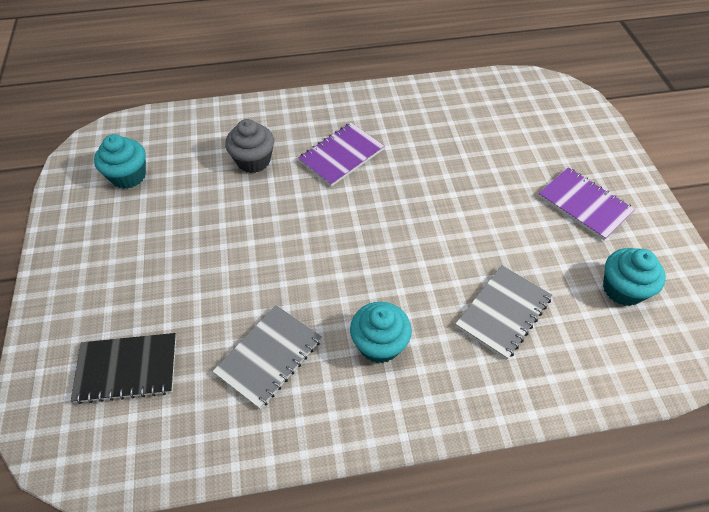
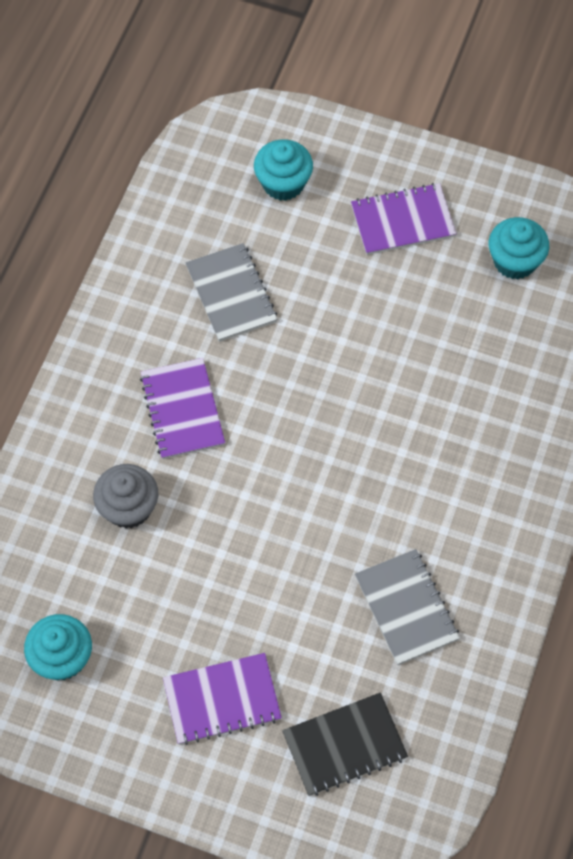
camera: 60 degrees left, 10 degrees up
black notebook [71,333,176,404] -> black notebook turned 45 degrees clockwise [282,692,408,796]
turquoise cupcake [350,302,412,363] -> turquoise cupcake moved to [254,139,313,201]
grey notebook [455,265,552,360] -> grey notebook moved to [186,243,278,342]
none -> purple notebook [163,653,282,745]

